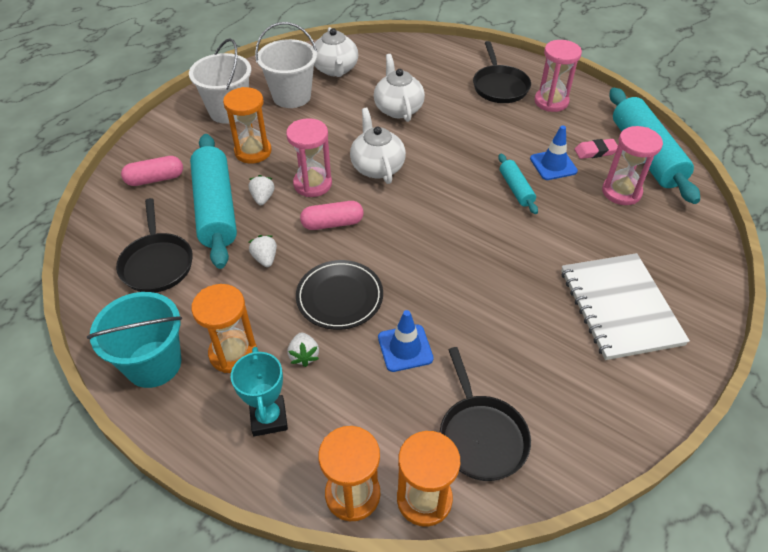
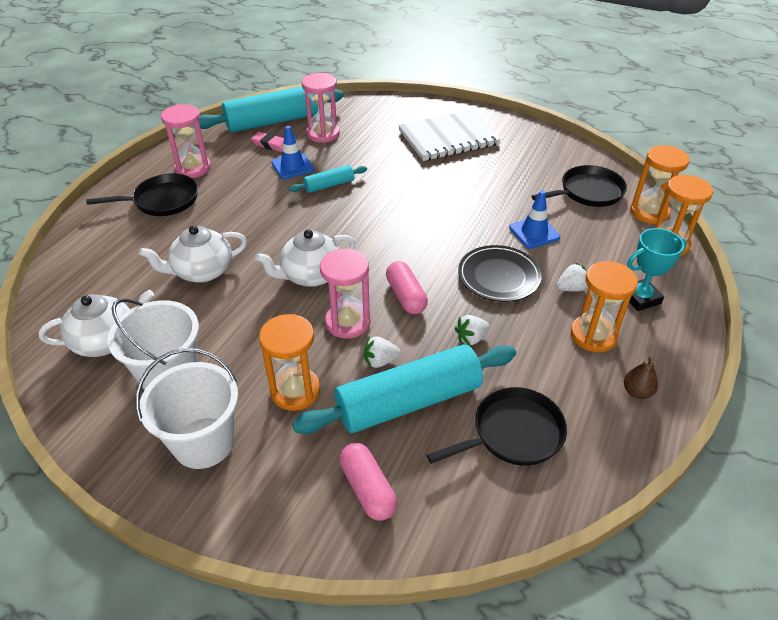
camera: 100 degrees left, 5 degrees down
turquoise bucket [87,292,182,388] -> brown pear [624,356,658,399]
pink eraser [574,139,618,159] -> pink eraser turned 45 degrees counterclockwise [251,132,284,152]

